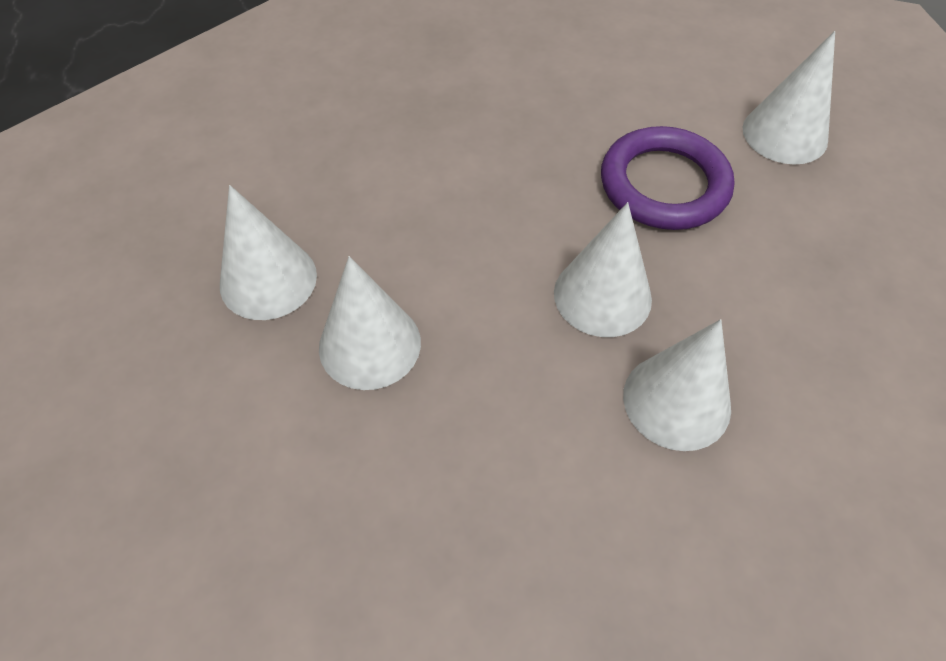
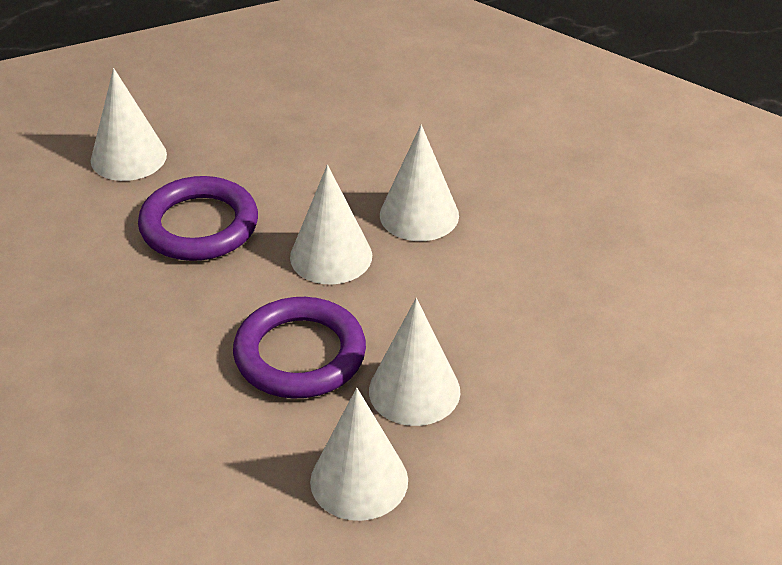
camera: 100 degrees left, 15 degrees down
none -> purple ring [233,297,366,399]

